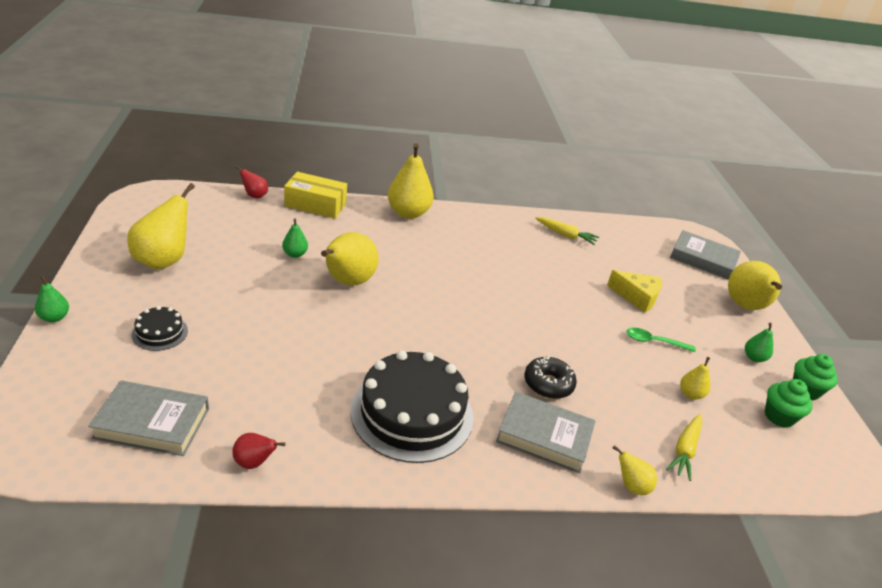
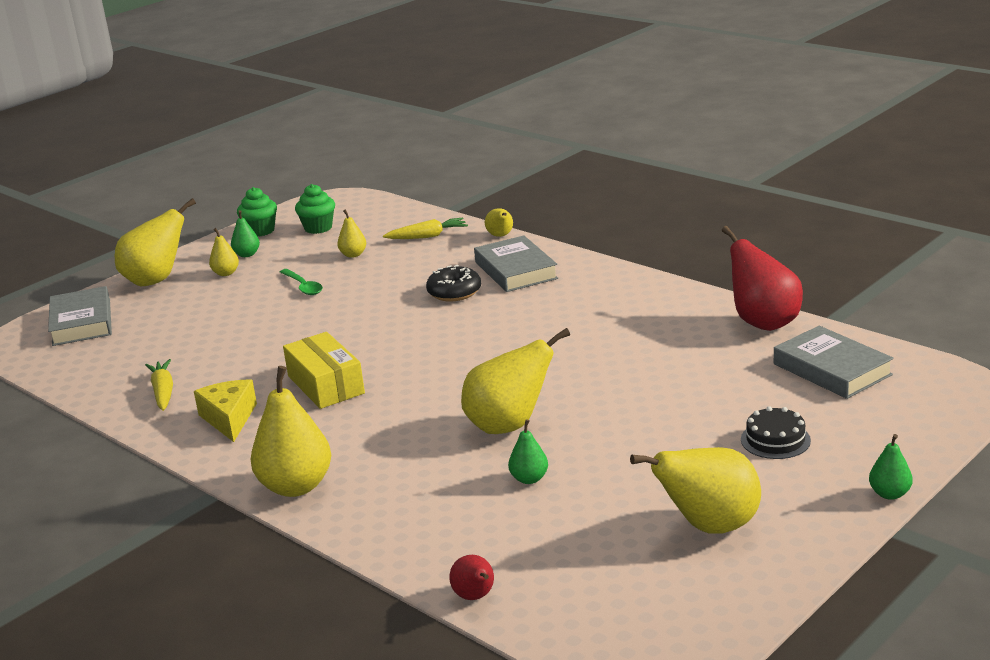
camera: 125 degrees left, 10 degrees down
red pear [232,433,286,469] -> red pear [722,226,803,331], size x2.03
yellow box [284,172,347,219] -> yellow box moved to [283,332,365,409]
black cake [350,350,473,463] -> none
yellow cheese [607,270,662,313] -> yellow cheese moved to [194,379,257,442]
none -> yellow pear [209,228,239,276]

